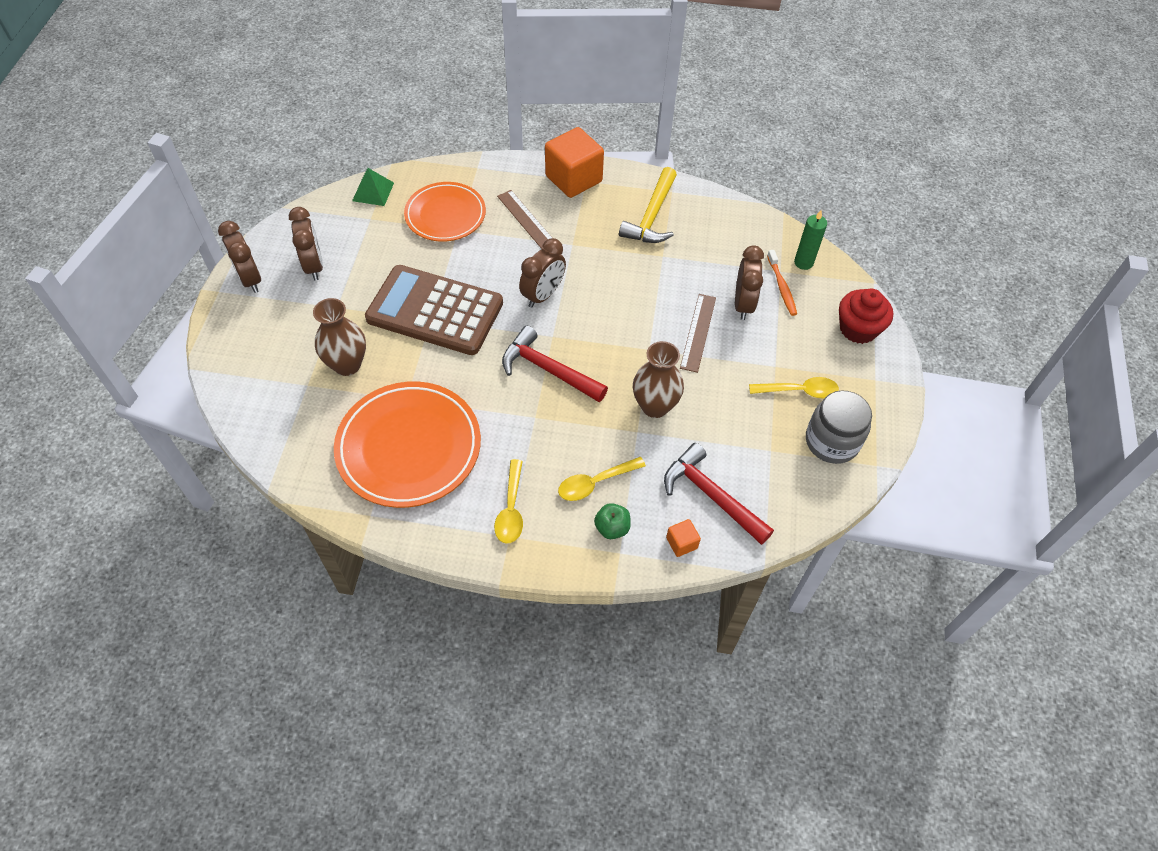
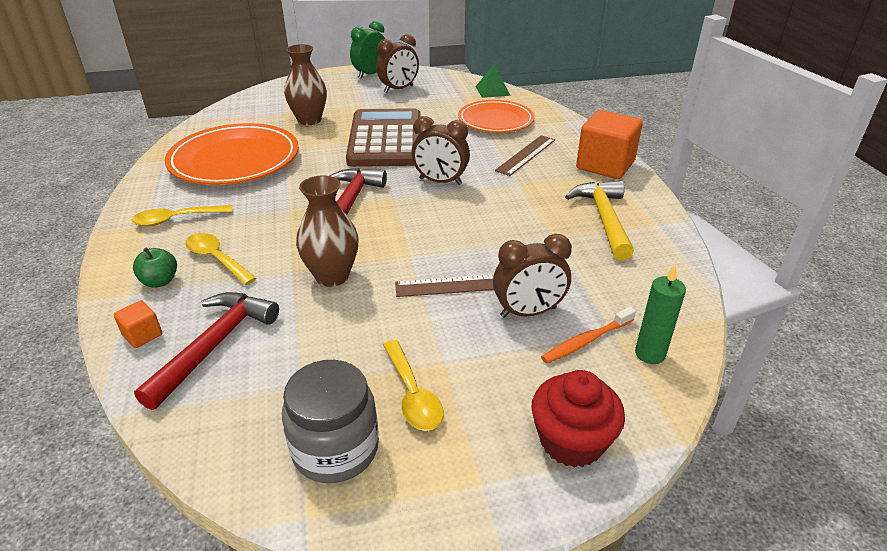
camera: 70 degrees right, 20 degrees down
brown clock [218,221,261,293] -> green clock [350,21,385,79]
yellow hammer [619,167,677,243] -> yellow hammer turned 90 degrees clockwise [565,181,634,260]

